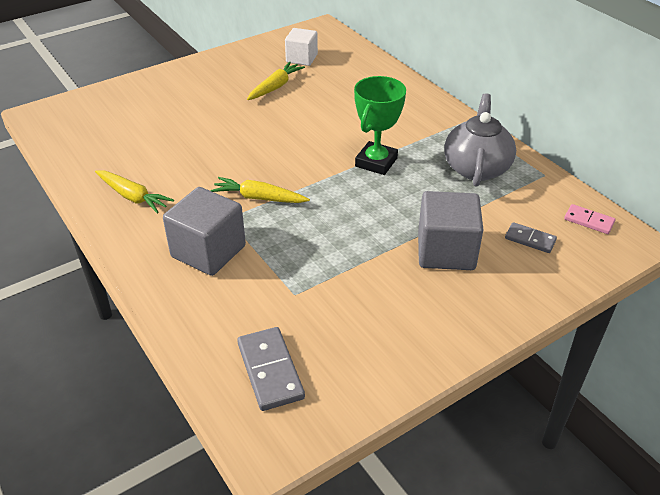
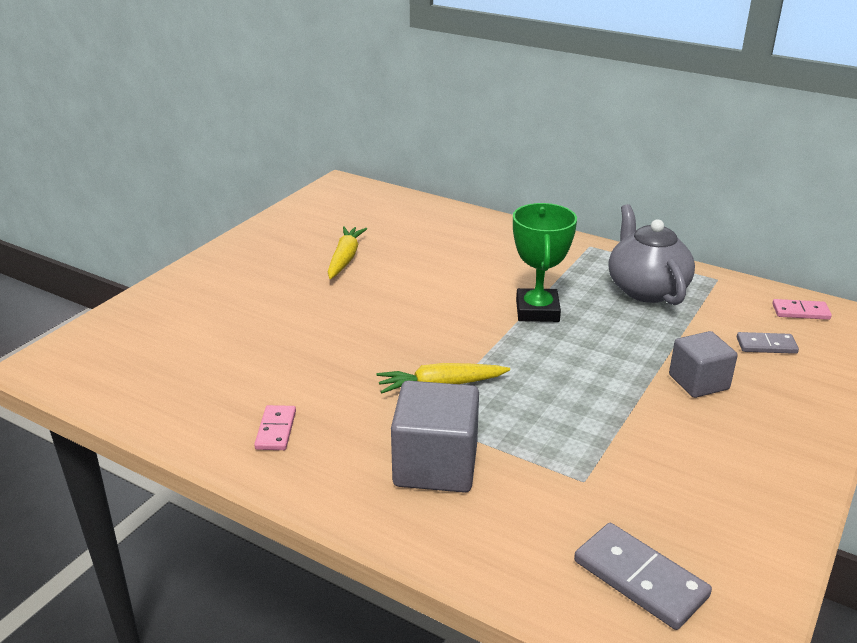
camera: 25 degrees left, 10 degrees down
yellow carrot [95,170,174,214] -> pink domino [254,405,296,450]
white cube [285,28,318,66] -> none
grey cube [418,191,483,270] -> grey cube [669,331,738,398], size x0.66

